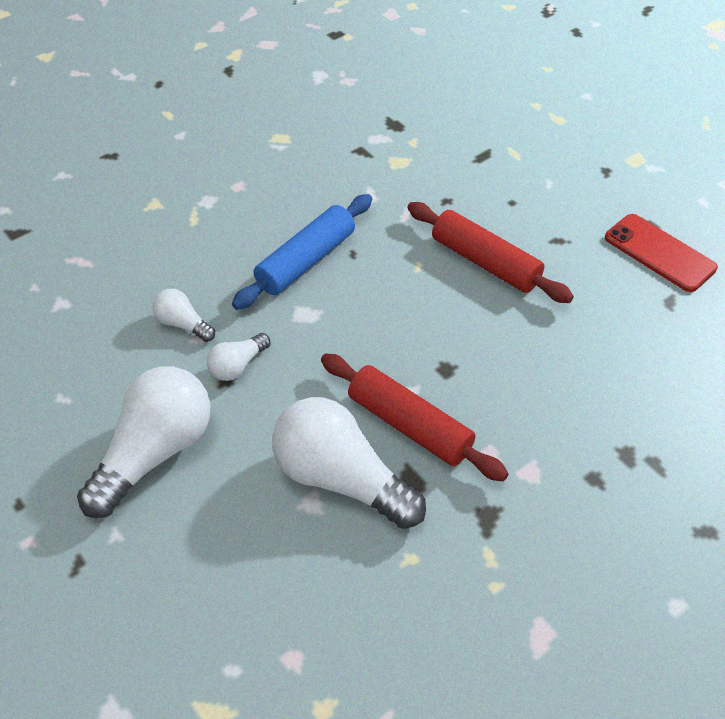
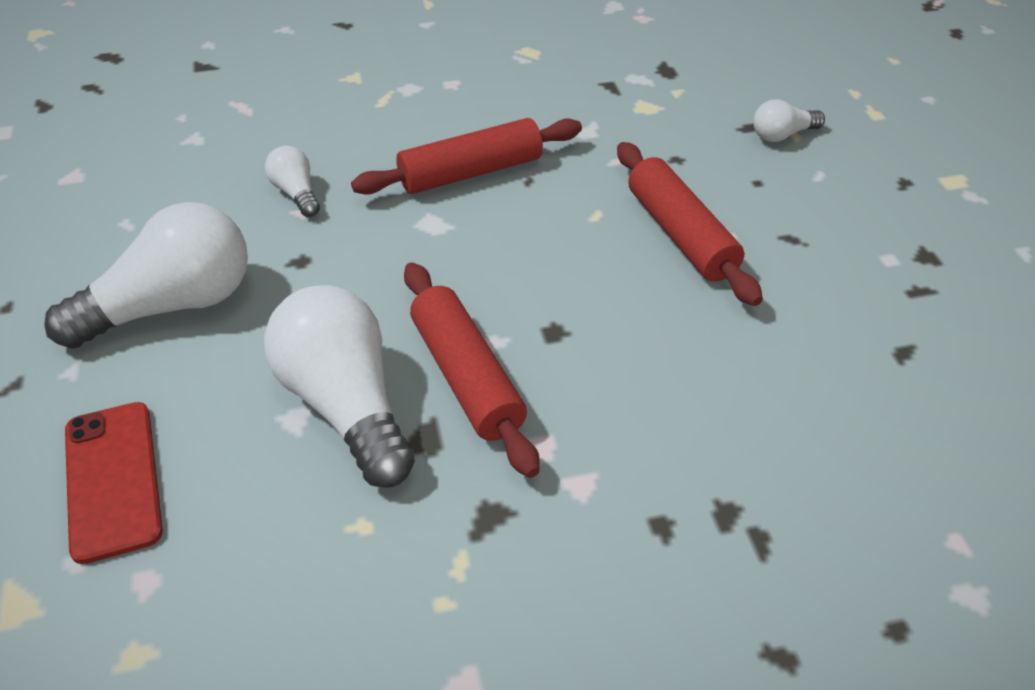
camera: 25 degrees right, 5 degrees down
white light bulb [207,333,271,381] -> white light bulb moved to [753,99,825,142]
blue rolling pin [232,194,372,310] -> red rolling pin [351,118,582,195]
red phone [605,214,718,292] -> red phone moved to [65,402,163,564]

